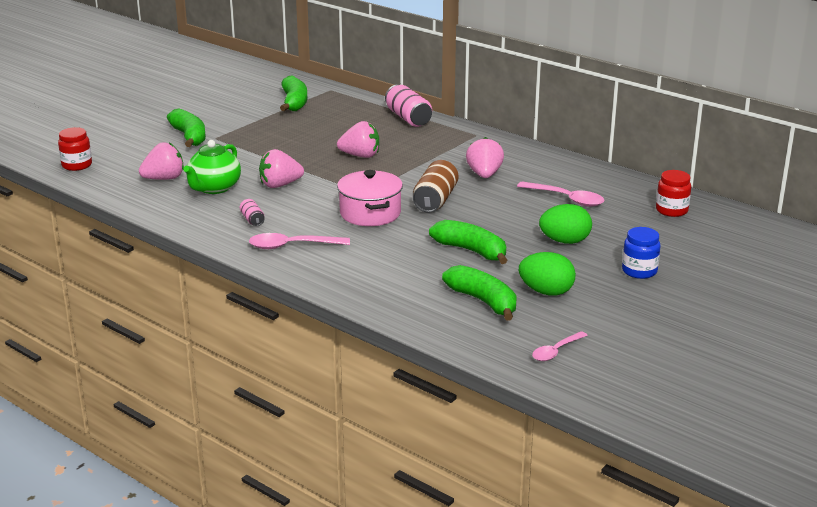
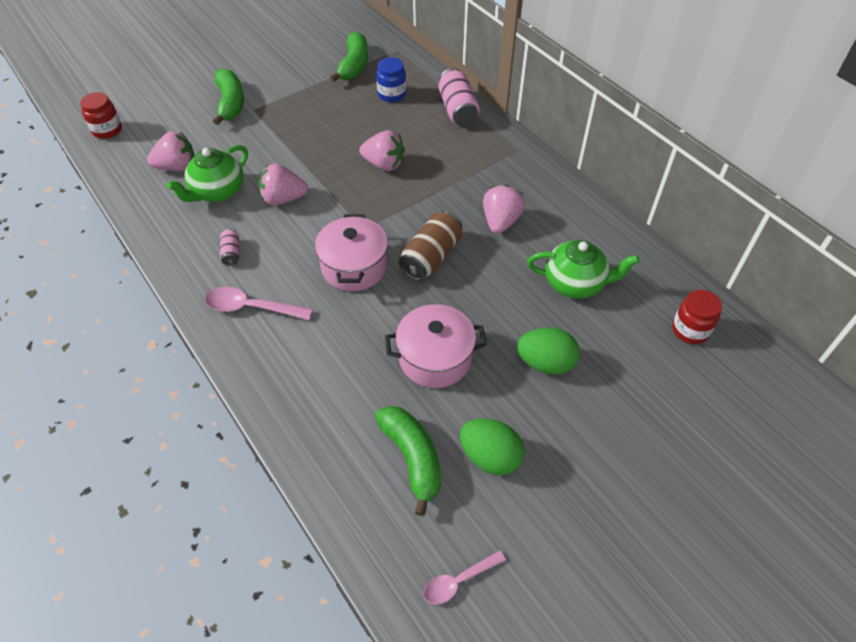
camera: 15 degrees right, 25 degrees up
green banana [429,220,507,264] -> pink pot [385,304,487,388]
pink spoon [517,182,604,207] -> green teapot [527,240,640,299]
blue jar [622,227,661,279] -> blue jar moved to [376,57,406,102]

